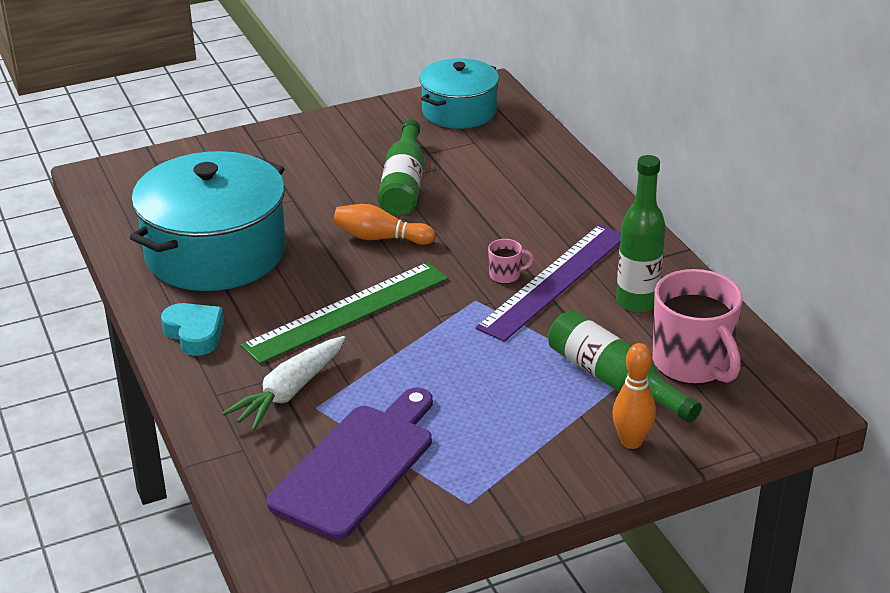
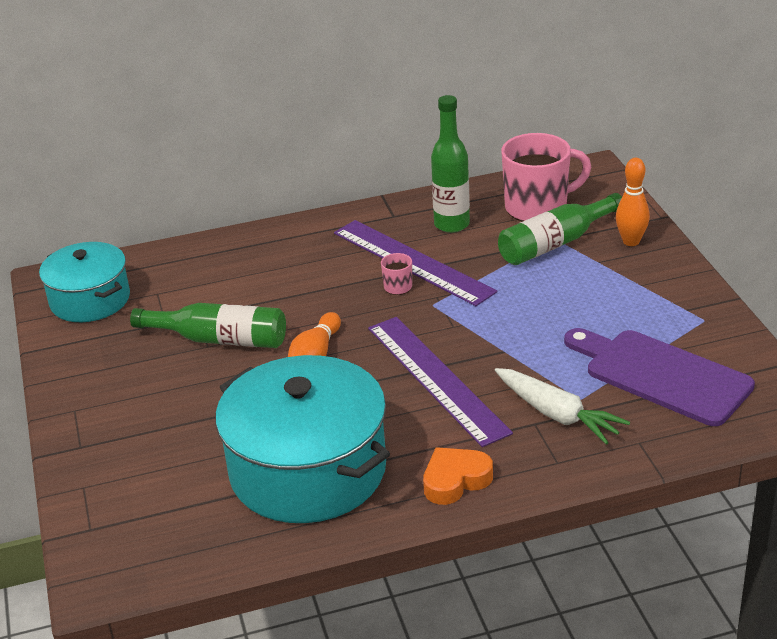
camera: 80 degrees left, 0 degrees up
turquoise heart [161,303,224,356] -> orange heart [423,447,493,505]
green ruler [241,262,448,364] -> purple ruler [368,317,513,447]

